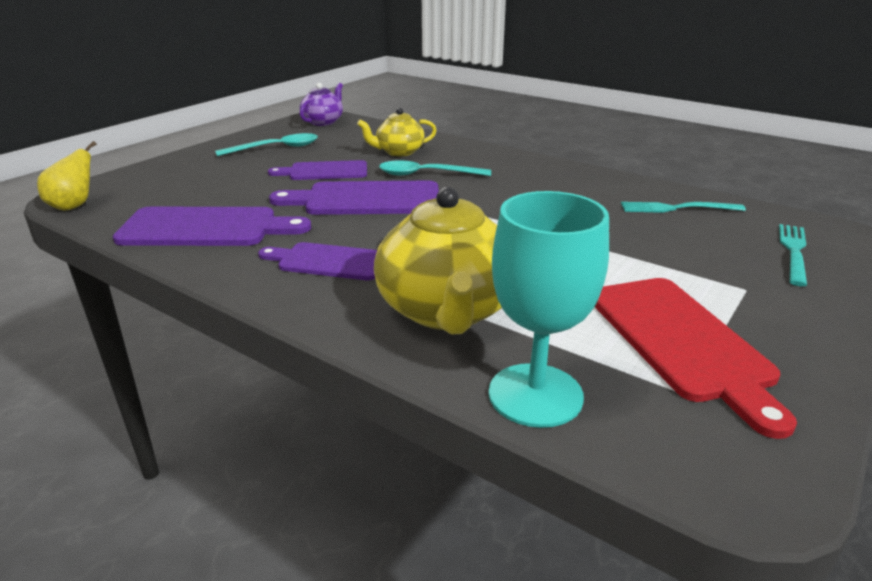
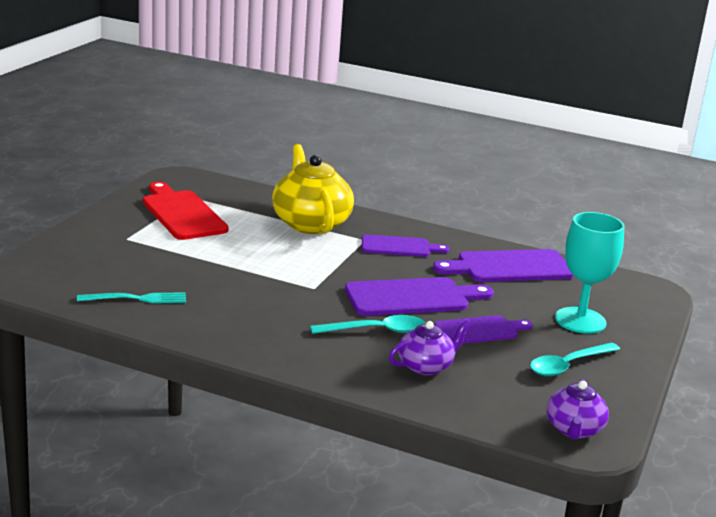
camera: 165 degrees right, 5 degrees down
yellow pear [37,141,97,211] -> none
yellow teapot [357,108,437,156] -> purple teapot [389,320,470,375]
turquoise goblet [489,191,609,428] -> turquoise goblet moved to [555,212,624,334]
turquoise fork [779,224,807,286] -> none

